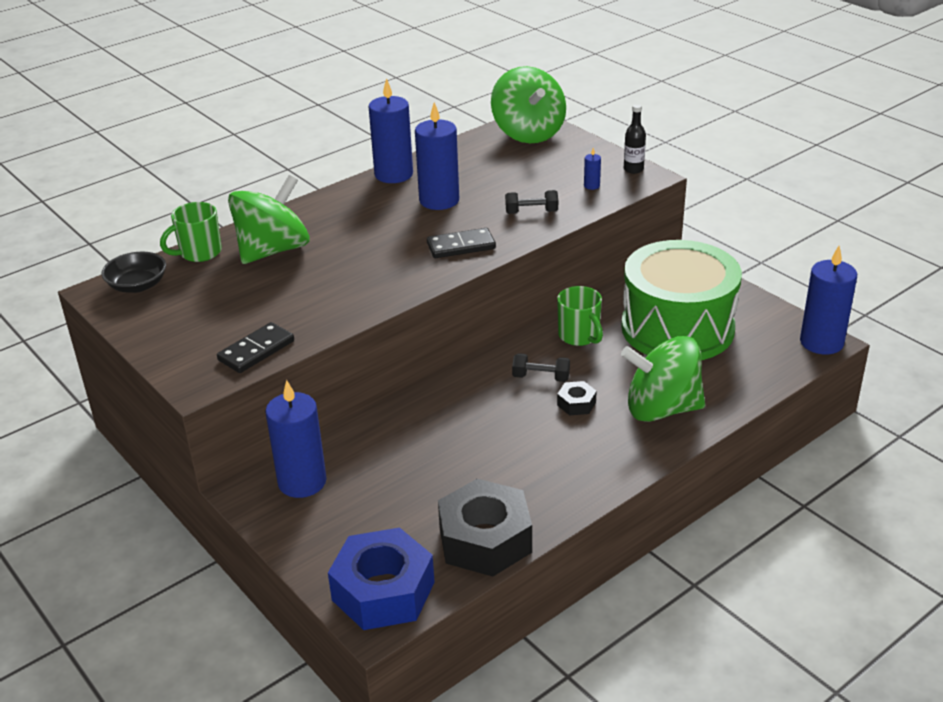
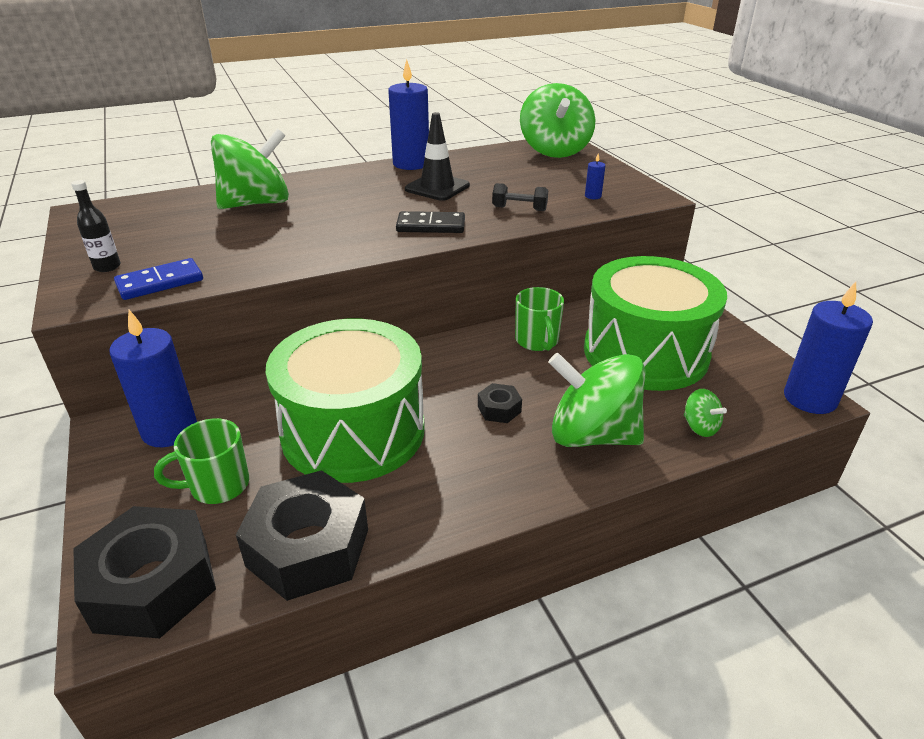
camera: 15 degrees right, 0 degrees up
black bowl [101,252,166,293] -> none
green mug [160,202,222,262] -> green mug moved to [154,418,249,504]
black domino [217,322,294,373] -> blue domino [114,258,203,300]
blue nut [328,527,435,630] -> black nut [73,506,216,638]
blue candle [415,102,459,210] -> black traffic cone [405,112,470,201]
black dumbbell [512,353,570,382] -> none
black bottle [624,104,646,174] -> black bottle moved to [71,180,121,272]
none -> green drum [266,319,425,483]
none -> green spinning top [684,389,727,437]

